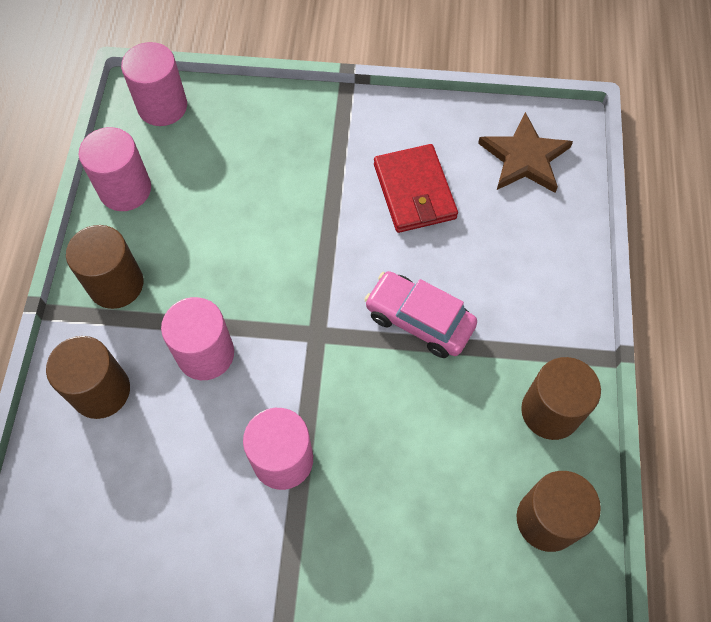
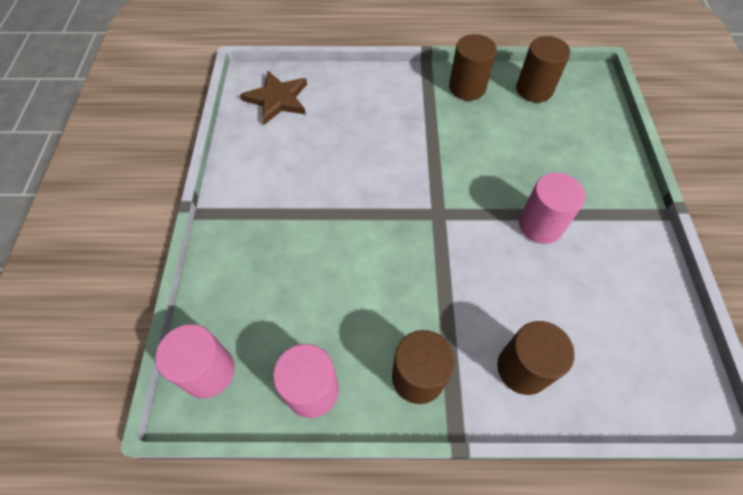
camera: 95 degrees left, 5 degrees down
pink cylinder [161,297,234,380] -> none
pink car [364,271,477,358] -> none
red wallet [374,144,458,233] -> none

